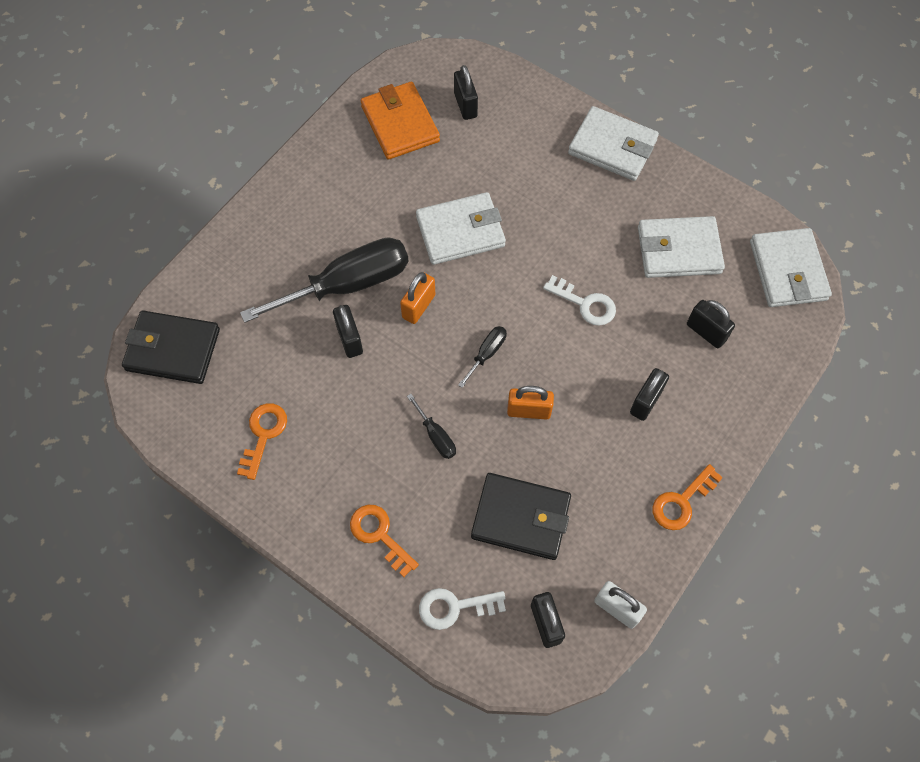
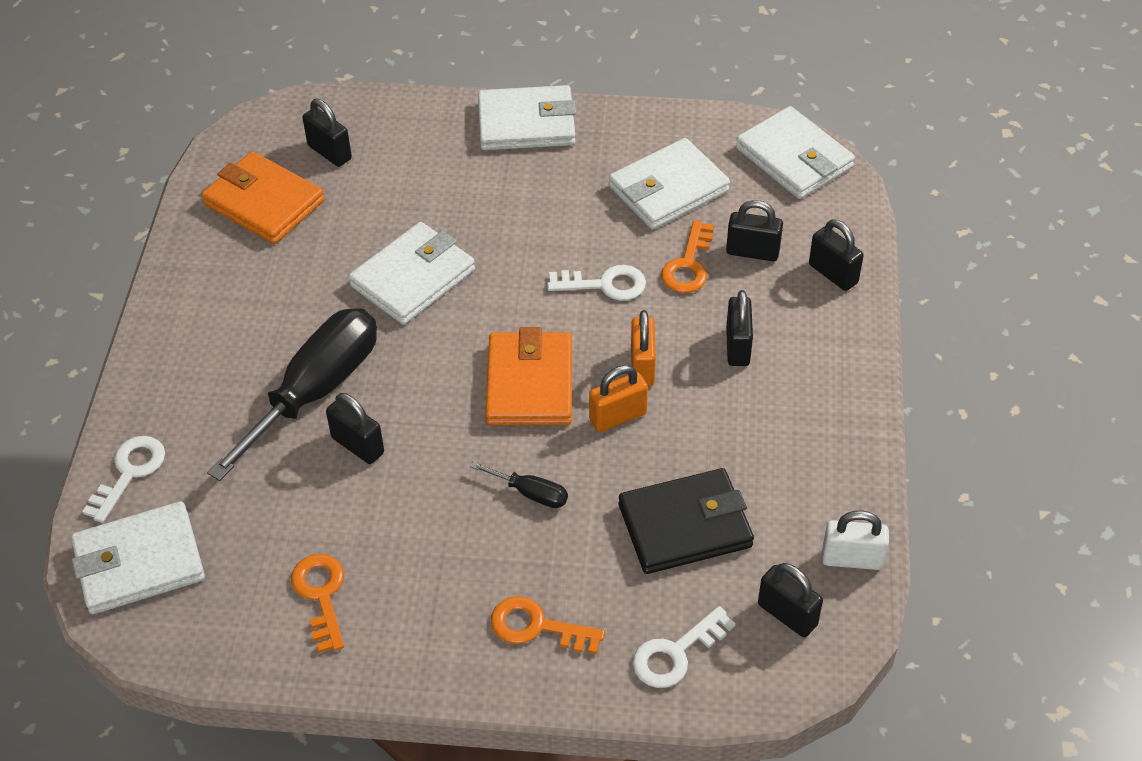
camera: 30 degrees left, 15 degrees down
black wallet [122,310,220,384] -> white wallet [71,501,205,614]
orange padlock [400,272,435,324] -> orange padlock moved to [631,310,656,387]
black screwdriver [458,326,507,388] -> orange wallet [486,327,572,425]
orange key [653,464,723,530] -> orange key moved to [661,220,714,293]
none -> white key [82,436,165,523]
none -> black padlock [809,219,864,291]

